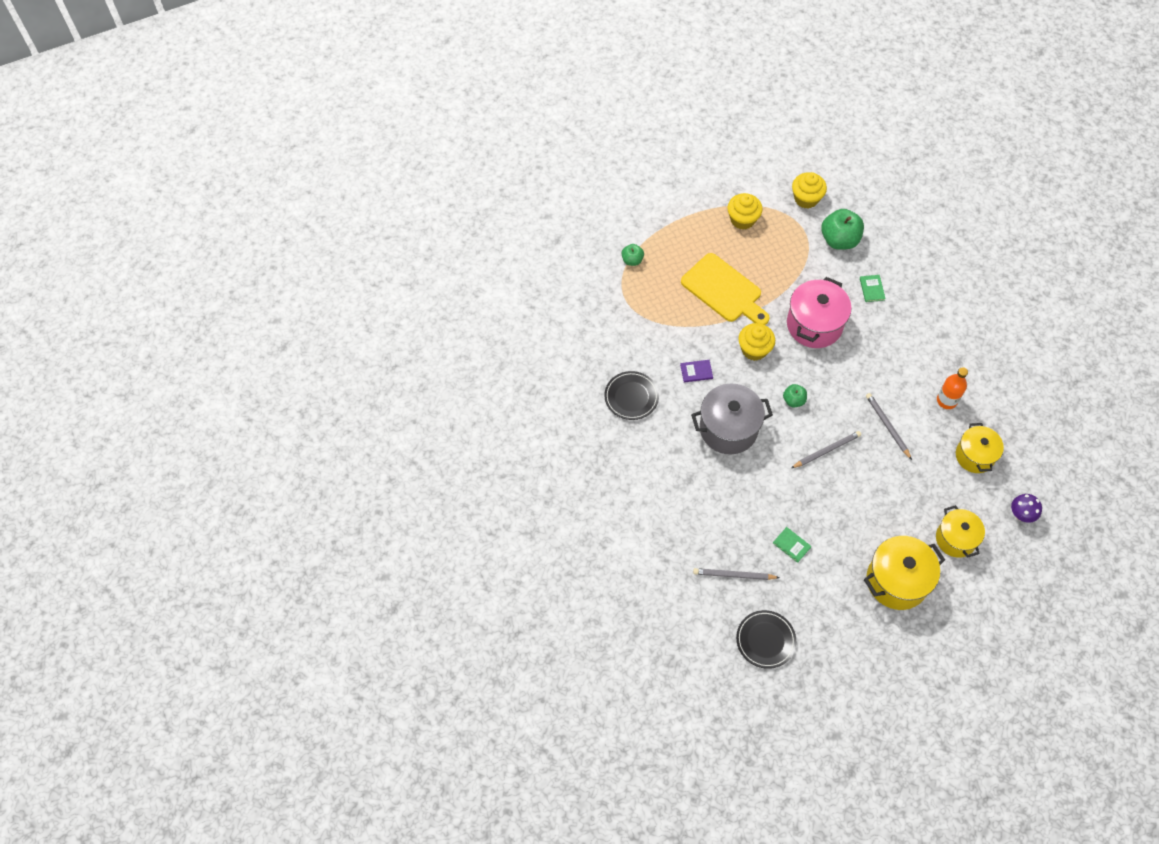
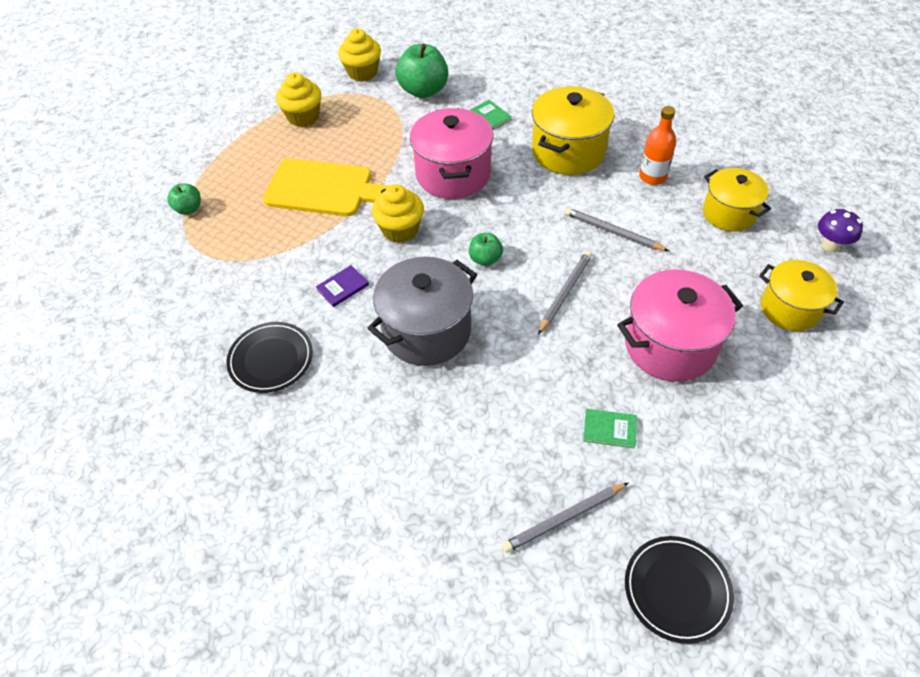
camera: 30 degrees left, 10 degrees down
yellow pot [864,536,945,610] -> yellow pot moved to [532,86,615,175]
none -> pink pot [617,269,743,382]

